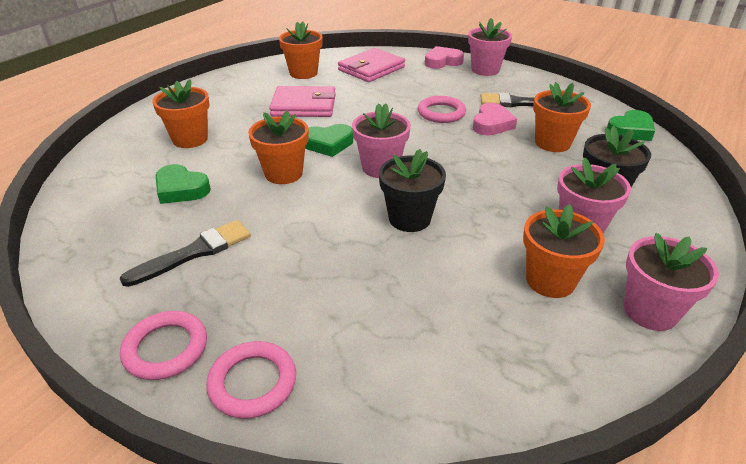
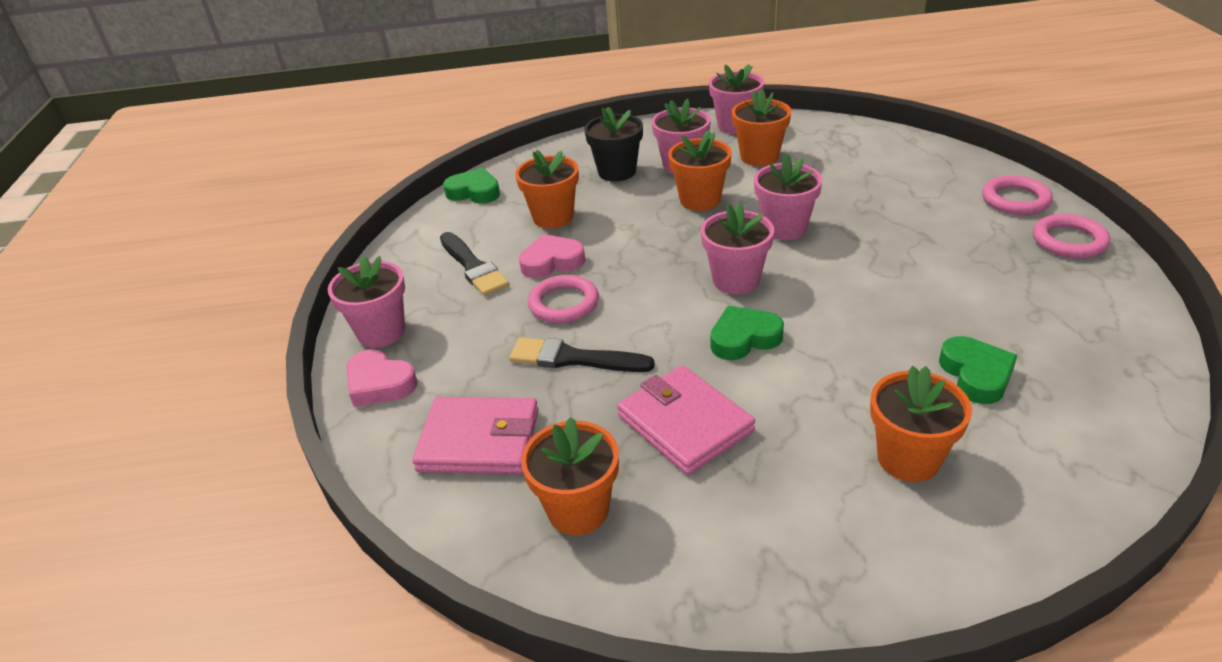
camera: 125 degrees left, 0 degrees up
black brush [120,220,251,287] -> black brush moved to [509,338,655,372]
orange flower pot [248,111,309,184] -> orange flower pot moved to [668,130,732,211]
green heart [305,124,353,157] -> green heart turned 60 degrees counterclockwise [711,306,784,360]
black flower pot [379,149,446,232] -> pink flower pot [754,154,823,240]

